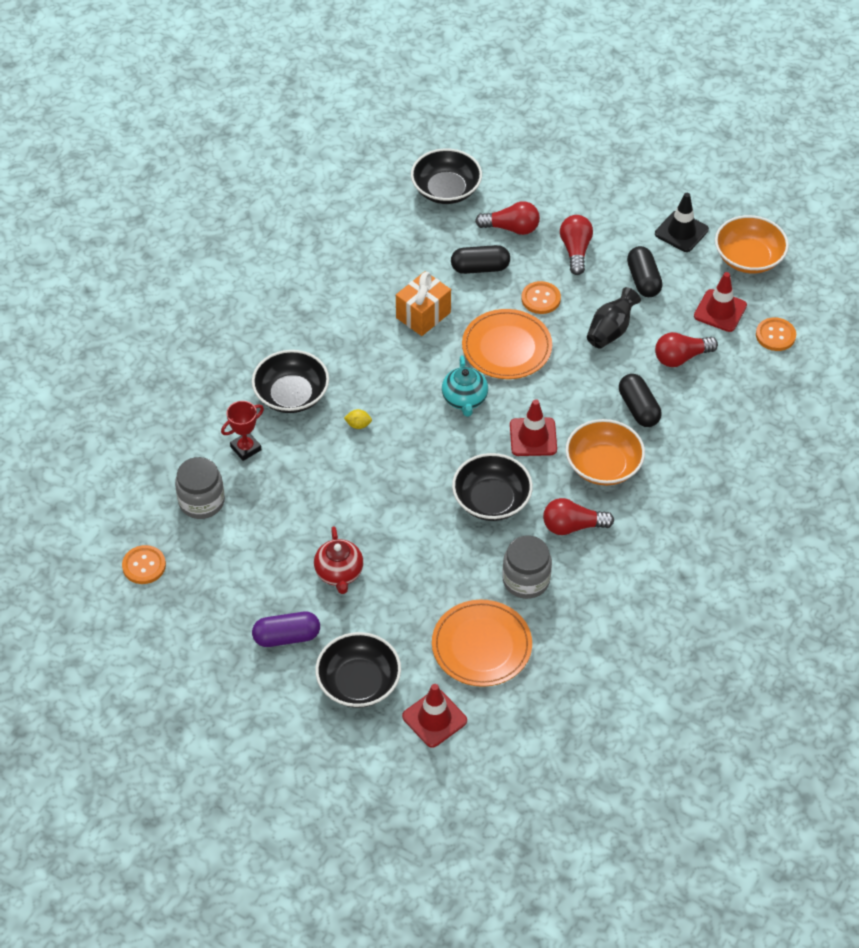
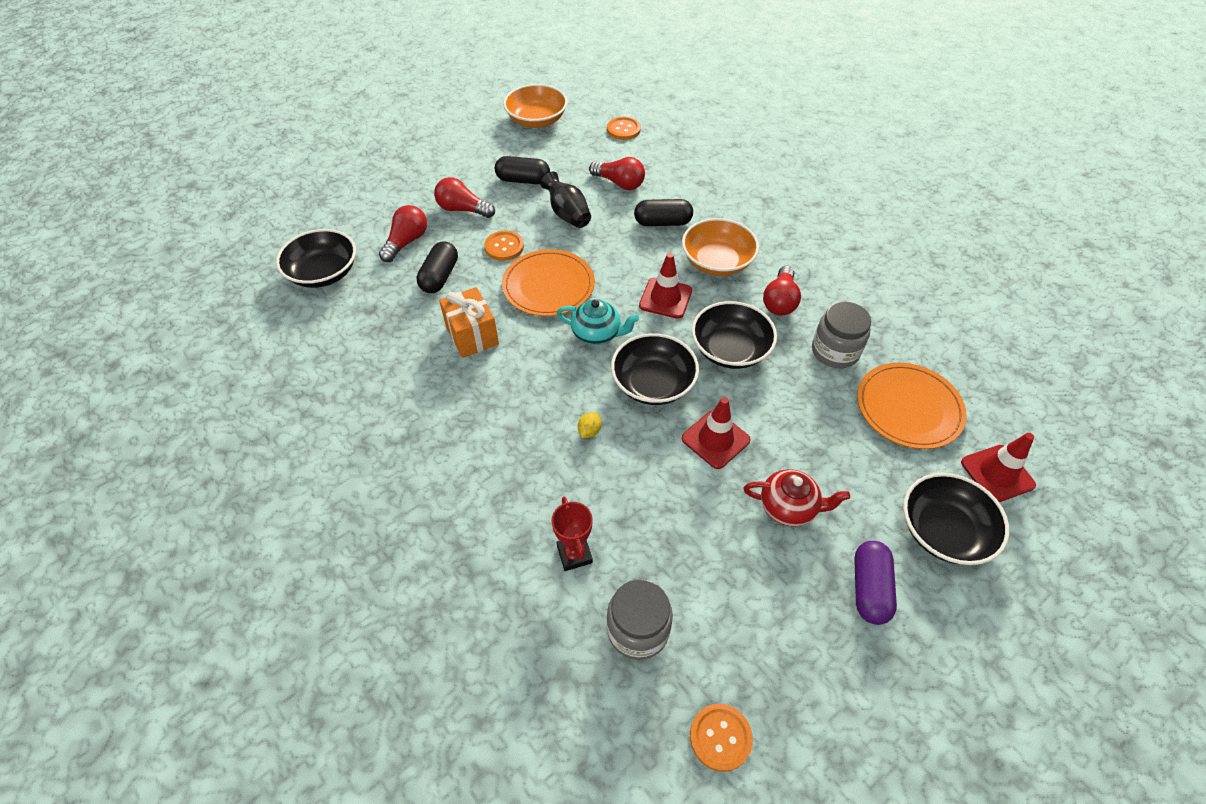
camera: 70 degrees left, 0 degrees up
black bowl [252,350,329,413] -> black bowl moved to [611,333,699,405]
black traffic cone [655,193,709,252] -> none
red light bulb [655,332,718,367] -> red light bulb turned 60 degrees counterclockwise [589,157,645,190]
red traffic cone [694,272,747,332] -> red traffic cone moved to [682,397,750,469]

